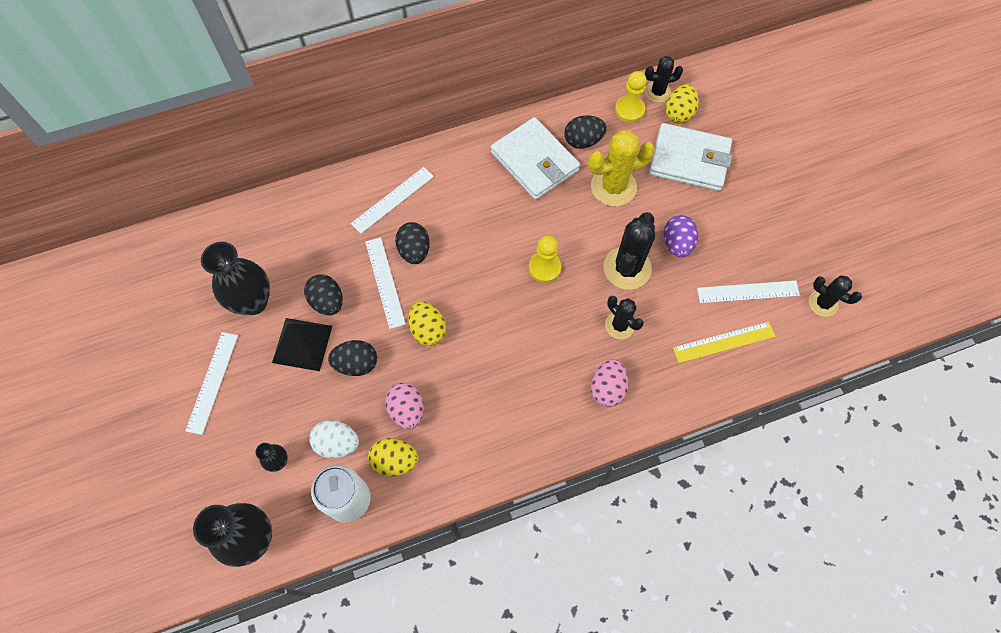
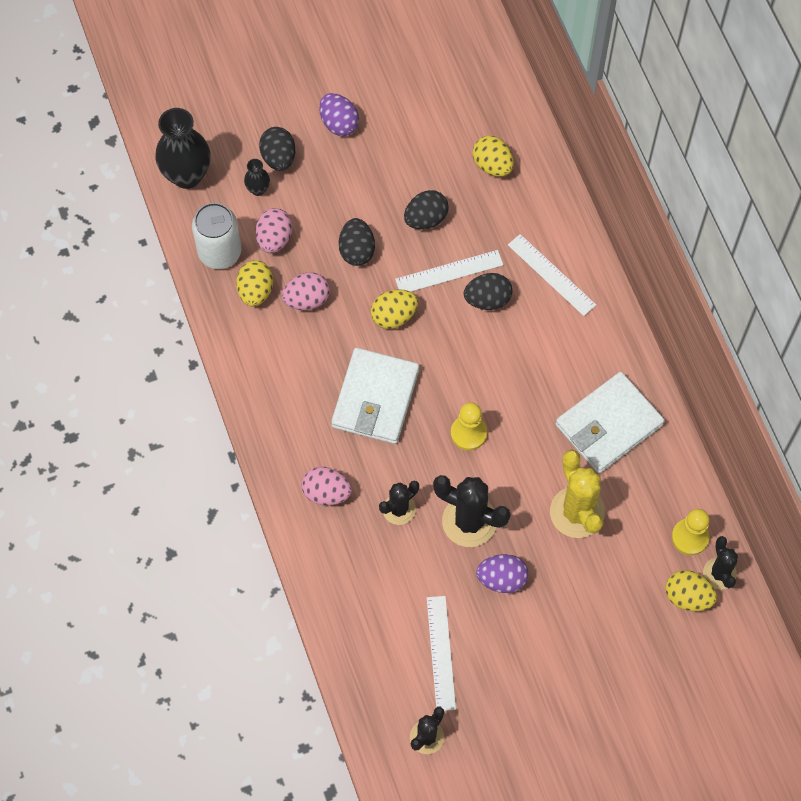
camera: 90 degrees right, 0 degrees up
white ruler [185,332,238,435] -> purple egg [319,93,359,136]
black vase [201,242,270,315] -> none
black pyramid [272,318,332,371] -> none
white egg [309,420,359,458] -> pink egg [255,208,292,253]
black egg [564,115,607,149] -> black egg moved to [259,127,295,171]
white wallet [649,123,732,191] -> white wallet moved to [331,348,419,444]
yellow ruler [673,322,776,363] -> none
none -> yellow egg [472,136,514,177]

